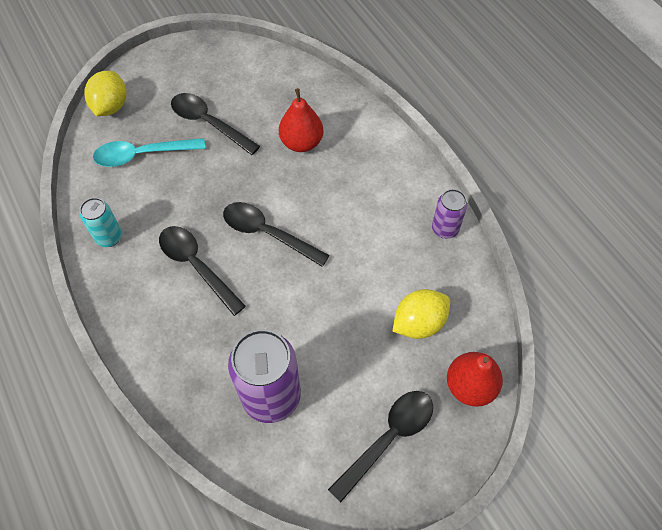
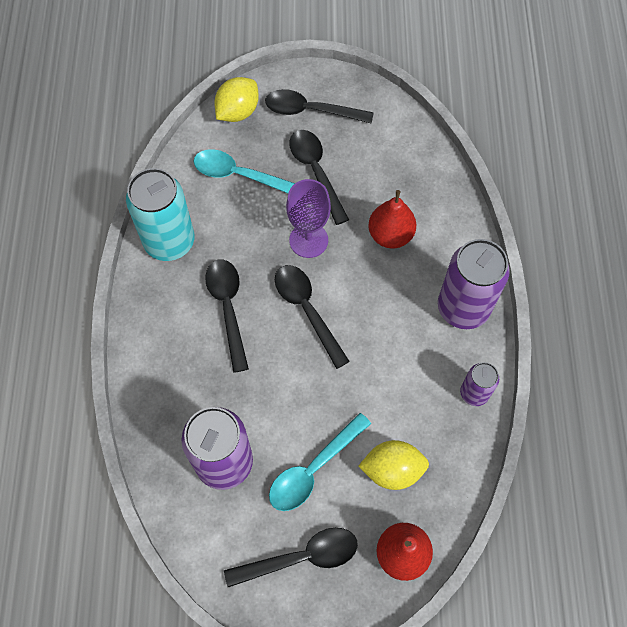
camera: 30 degrees right, 5 degrees up
turquoise can [80,198,122,247] -> turquoise can [126,168,195,261], size x1.89
none -> black spoon [265,89,374,124]
none -> turquoise spoon [269,413,371,511]
none -> purple goblet [286,179,331,258]
none -> purple can [438,239,510,329]

